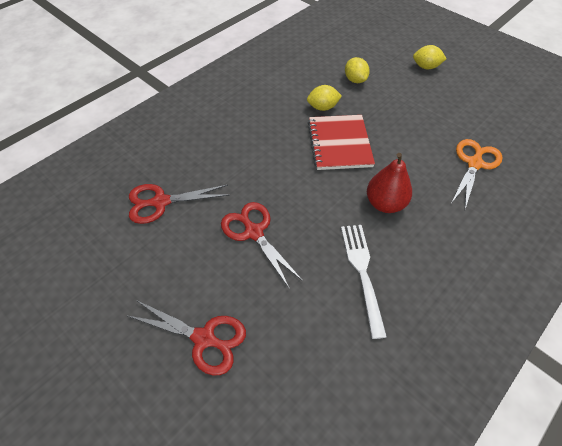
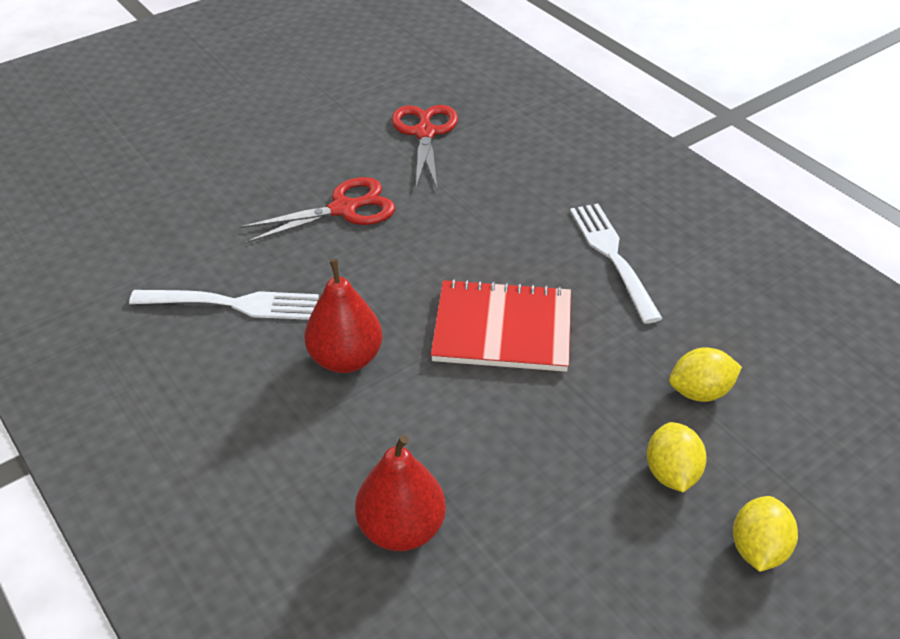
camera: 100 degrees right, 10 degrees down
red scissors [128,300,246,375] -> none
yellow lemon [307,85,342,111] -> yellow lemon moved to [647,422,707,492]
orange scissors [452,139,503,209] -> red pear [355,435,446,551]
none -> white fork [570,204,663,324]

